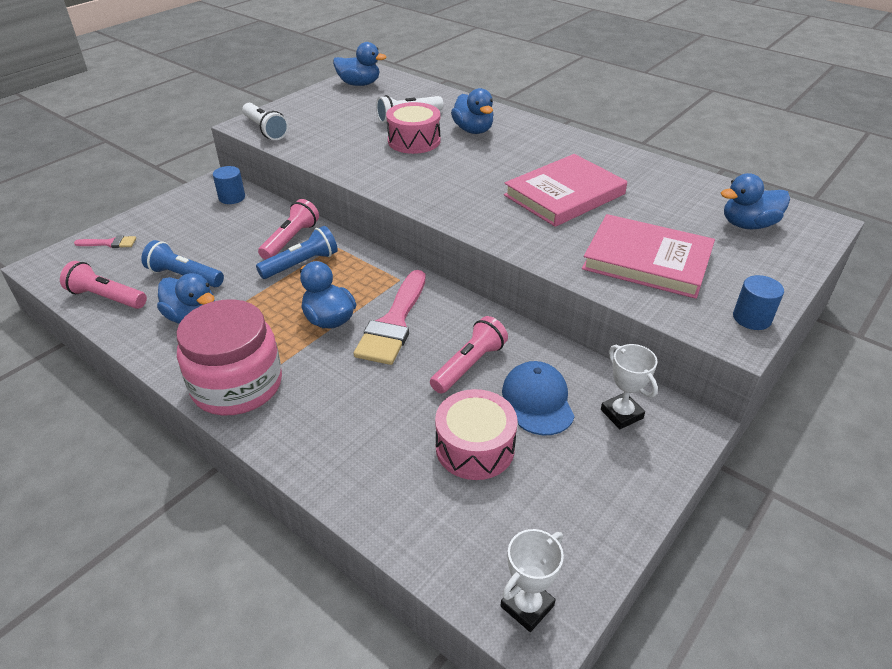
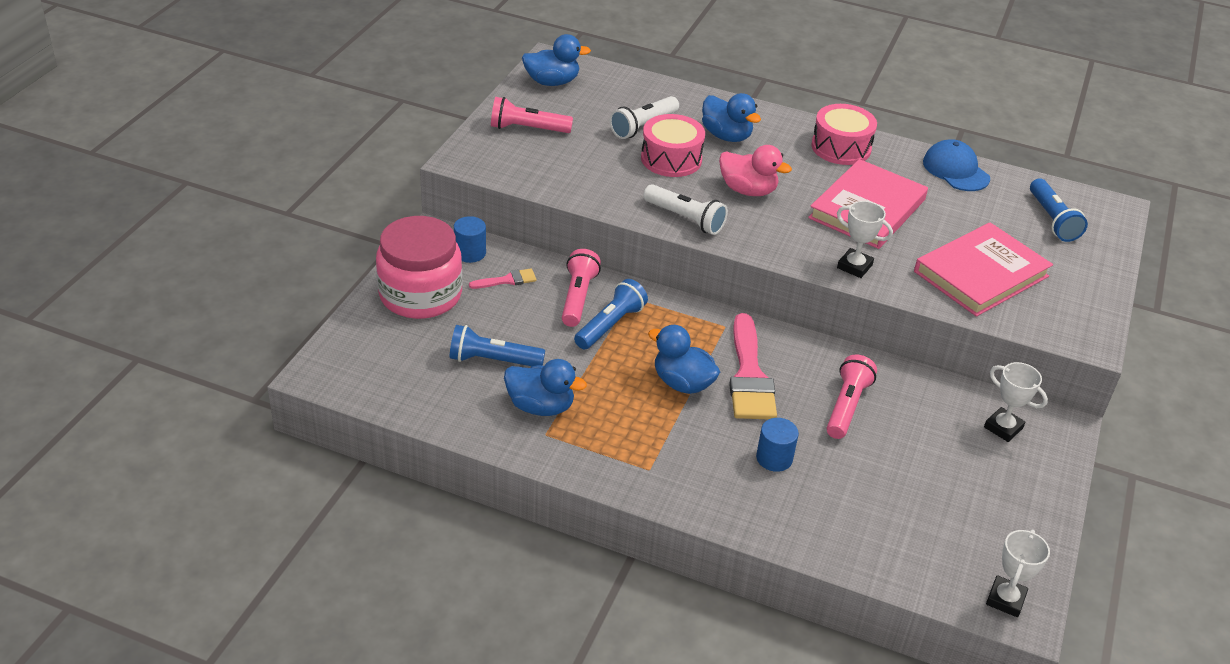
camera: 20 degrees left, 0 degrees up
pink flashlight [60,261,147,309] -> pink flashlight moved to [491,97,573,133]
pink brush [74,236,136,248] -> pink brush moved to [469,268,537,289]
pink jar [176,299,282,415] -> pink jar moved to [376,216,463,319]
white flashlight [242,103,289,140] -> white flashlight moved to [644,184,728,235]
pink drum [435,389,517,480] -> pink drum moved to [811,104,877,165]
blue cap [502,361,575,436] -> blue cap moved to [923,139,990,191]
pink book [582,214,715,299] -> pink book turned 45 degrees counterclockwise [914,223,1053,317]
blue duck [721,173,790,229] -> blue flashlight [1030,178,1088,242]
blue cylinder [733,275,784,330] -> blue cylinder moved to [756,418,799,472]
none -> pink duck [719,145,792,196]
none -> white trophy [837,201,893,278]

